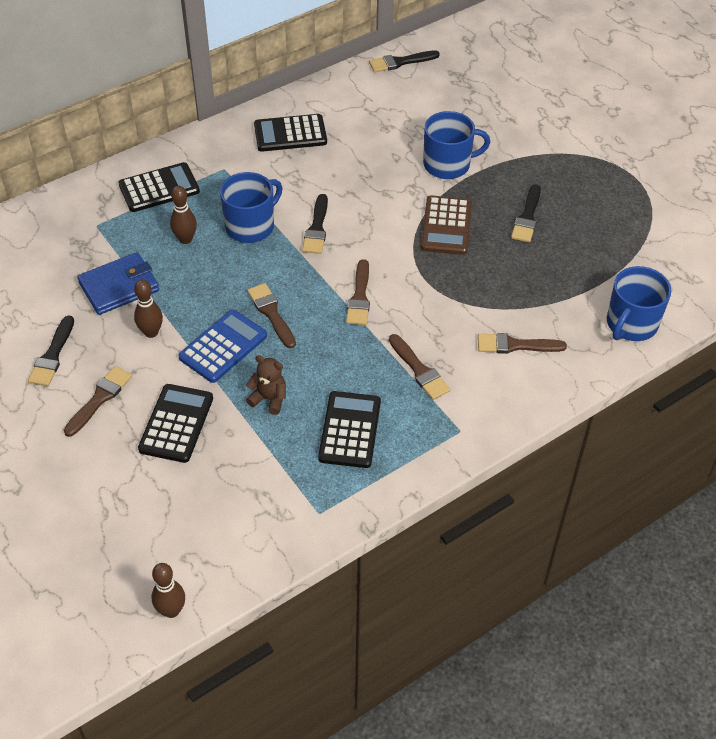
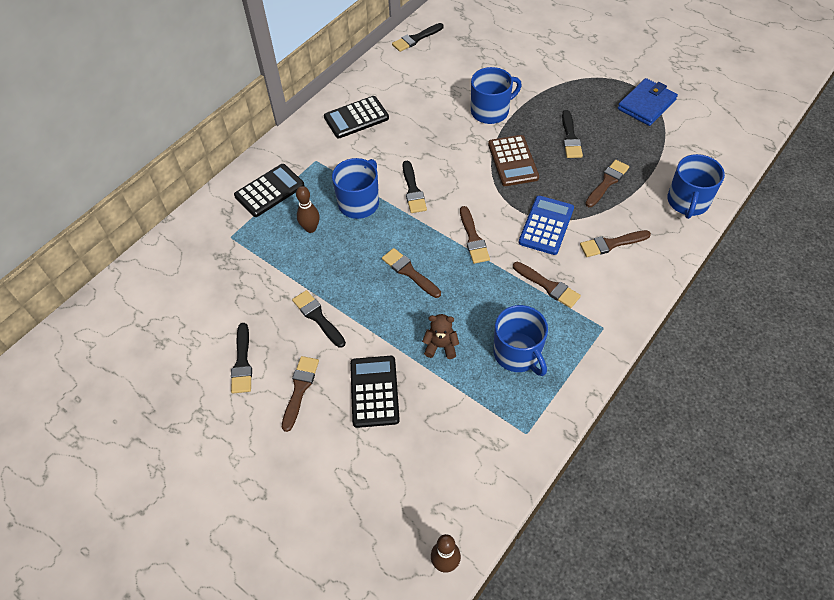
camera: 15 degrees left, 5 degrees up
blue wallet [77,252,159,315] -> blue wallet moved to [618,78,678,126]
brown bowling pin [134,279,163,338] -> black brush [292,290,346,348]
blue calculator [179,310,267,383] -> blue calculator moved to [519,196,574,255]
black calculator [318,391,381,468] -> blue mug [493,305,548,376]
none -> brown brush [585,160,629,207]

